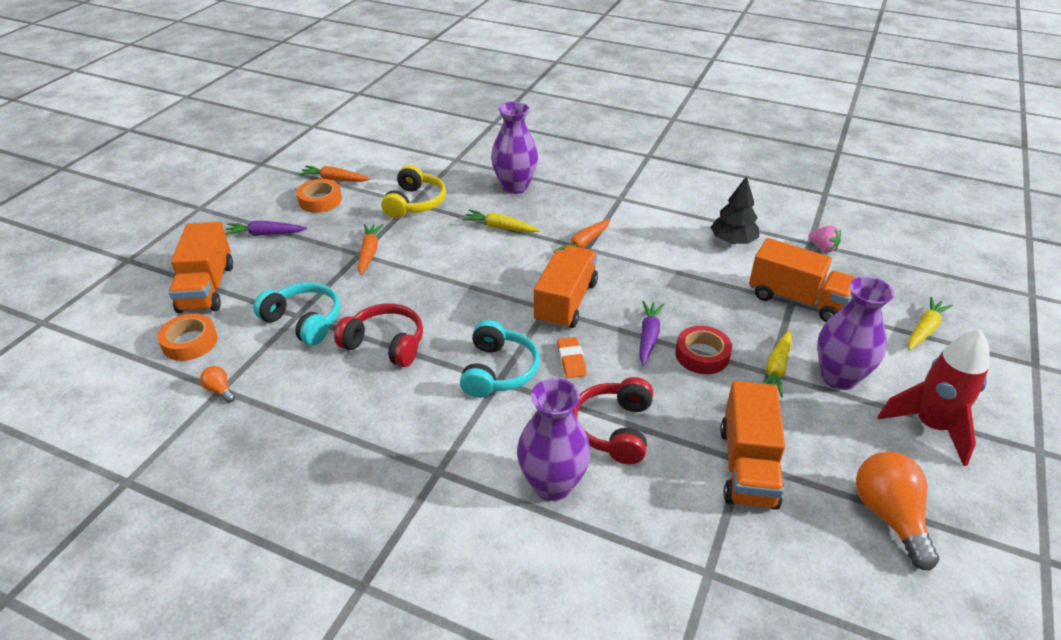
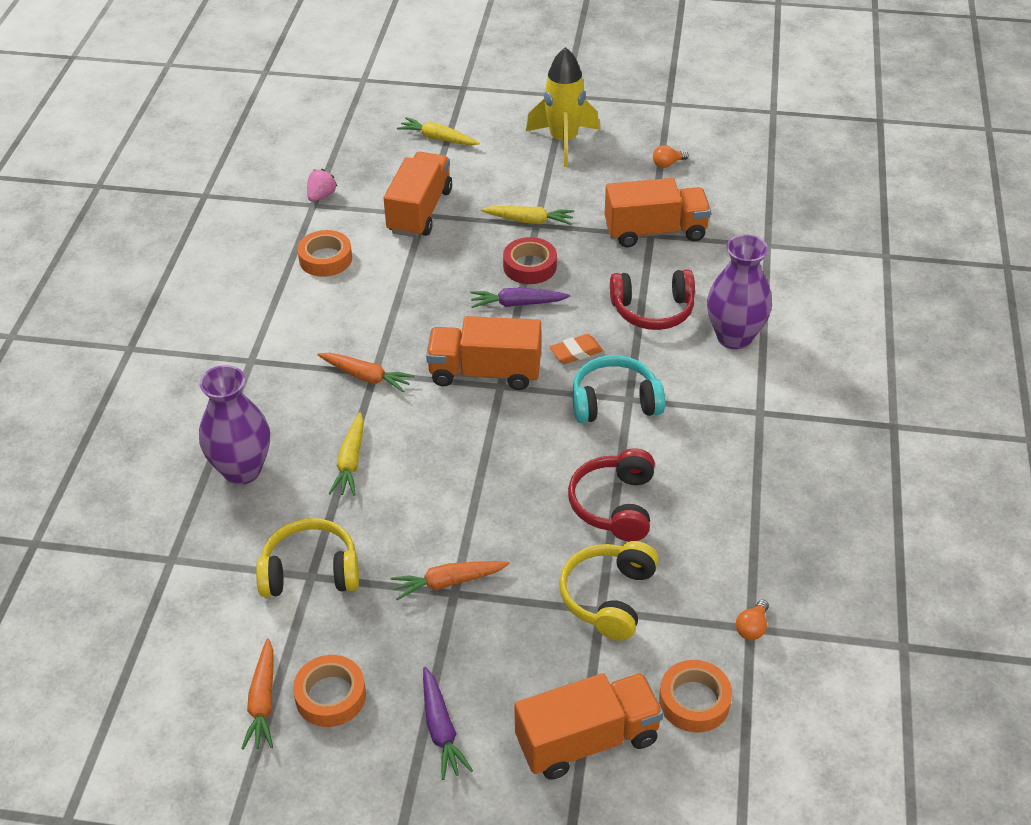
camera: 105 degrees left, 5 degrees up
turquoise headphones [253,282,340,345] -> yellow headphones [559,541,659,641]
black tree [710,176,759,244] -> orange tape [297,230,352,277]
purple vase [817,277,894,390] -> none
orange light bulb [856,452,939,571] -> orange light bulb [653,145,689,168], size x0.46
red rocket [878,329,989,466] -> yellow rocket [526,47,599,167]

